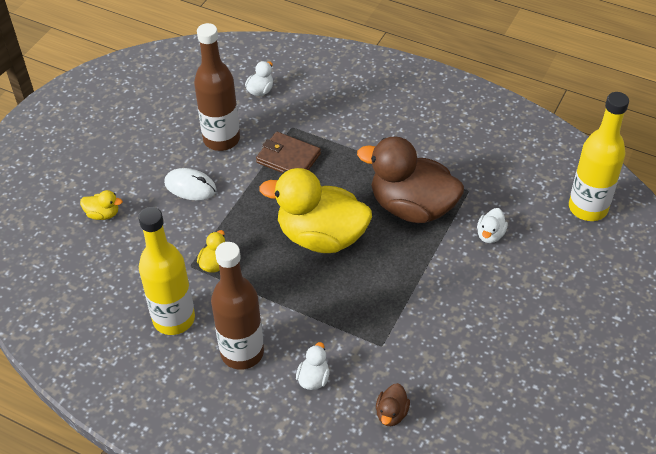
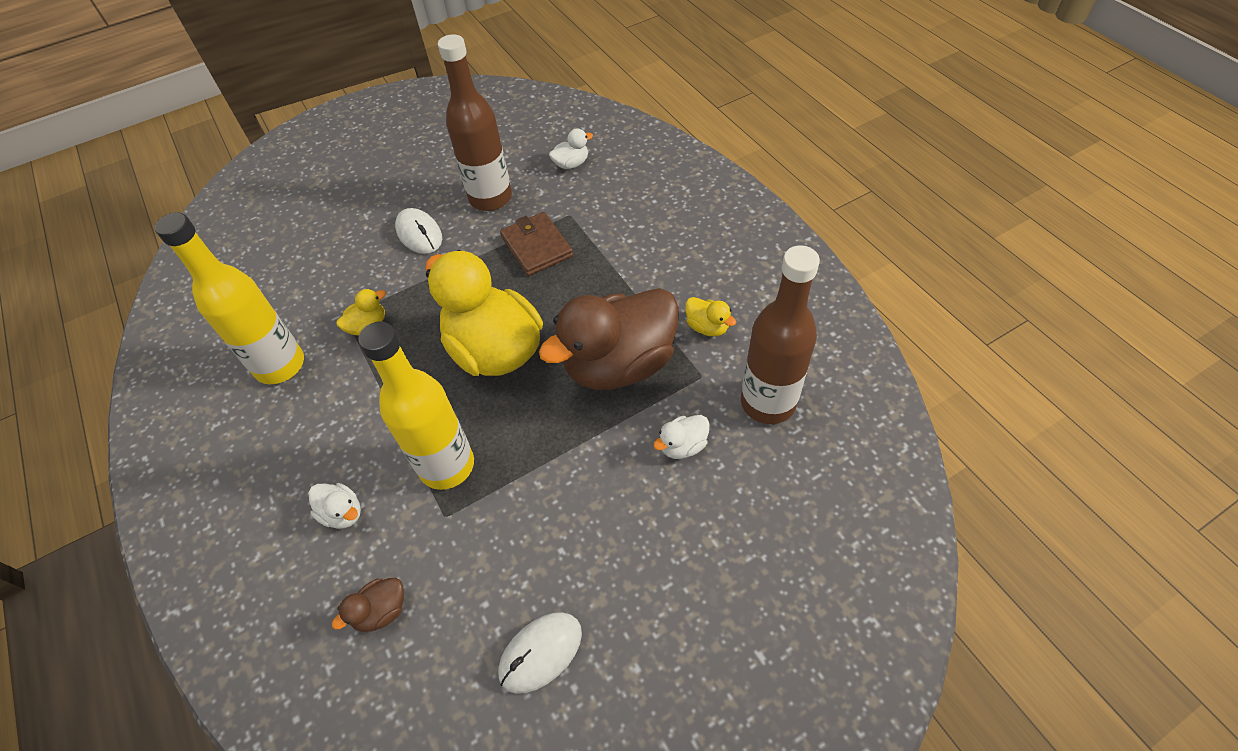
camera: 35 degrees right, 5 degrees up
yellow duck [80,190,123,220] -> yellow duck moved to [685,297,736,336]
brown bottle [211,242,264,370] -> brown bottle moved to [741,245,820,424]
white duck [296,342,330,390] -> white duck turned 75 degrees clockwise [309,483,361,529]
brown duck [357,137,464,223] -> brown duck turned 90 degrees counterclockwise [539,288,679,390]
yellow bottle [569,92,629,221] -> yellow bottle moved to [358,322,474,490]
none -> white mouse [498,612,582,694]

